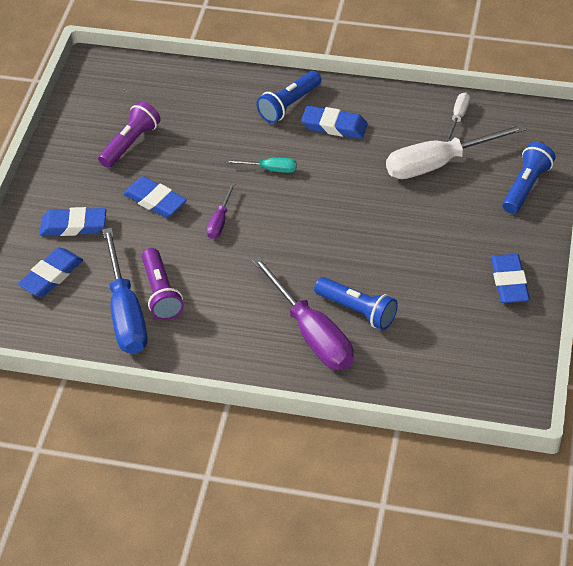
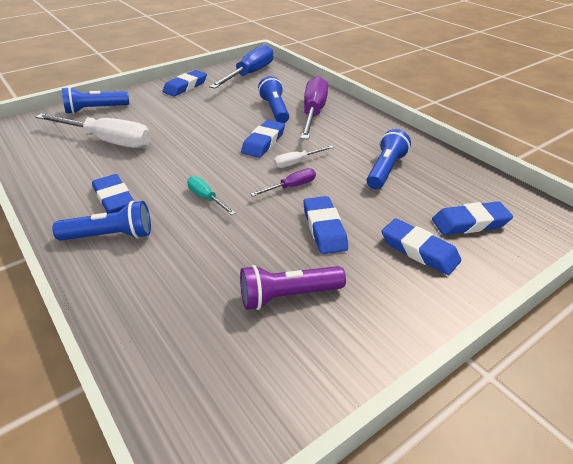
camera: 140 degrees left, 10 degrees down
blue screwdriver [102,227,148,354] -> blue screwdriver moved to [209,44,273,89]
purple flashlight [142,248,184,320] -> blue flashlight [367,129,411,189]
white screwdriver [445,92,470,142] -> white screwdriver moved to [273,145,334,168]
none -> blue eraser [241,120,285,158]

